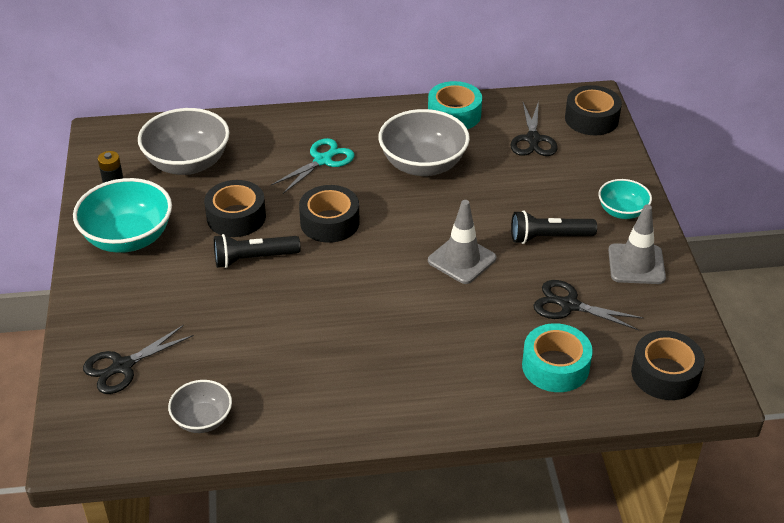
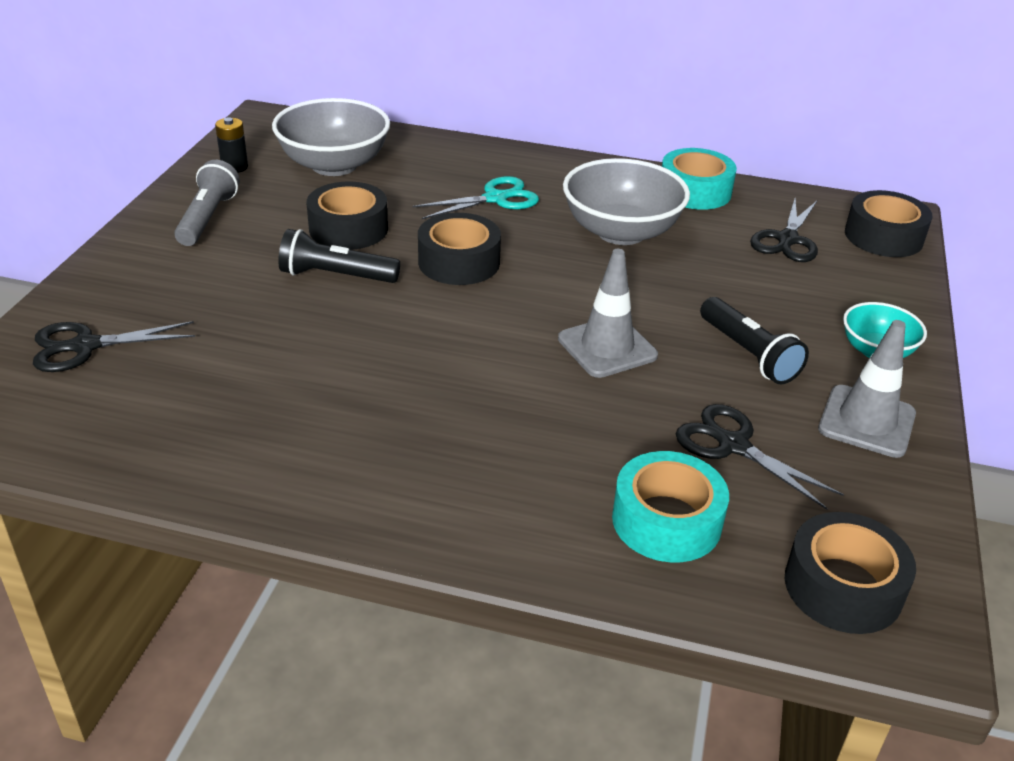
camera: 20 degrees right, 5 degrees down
turquoise bowl [73,178,172,253] -> grey flashlight [174,160,240,246]
grey bowl [168,380,232,433] -> none
black flashlight [511,210,597,244] -> black flashlight turned 135 degrees counterclockwise [700,297,809,384]

